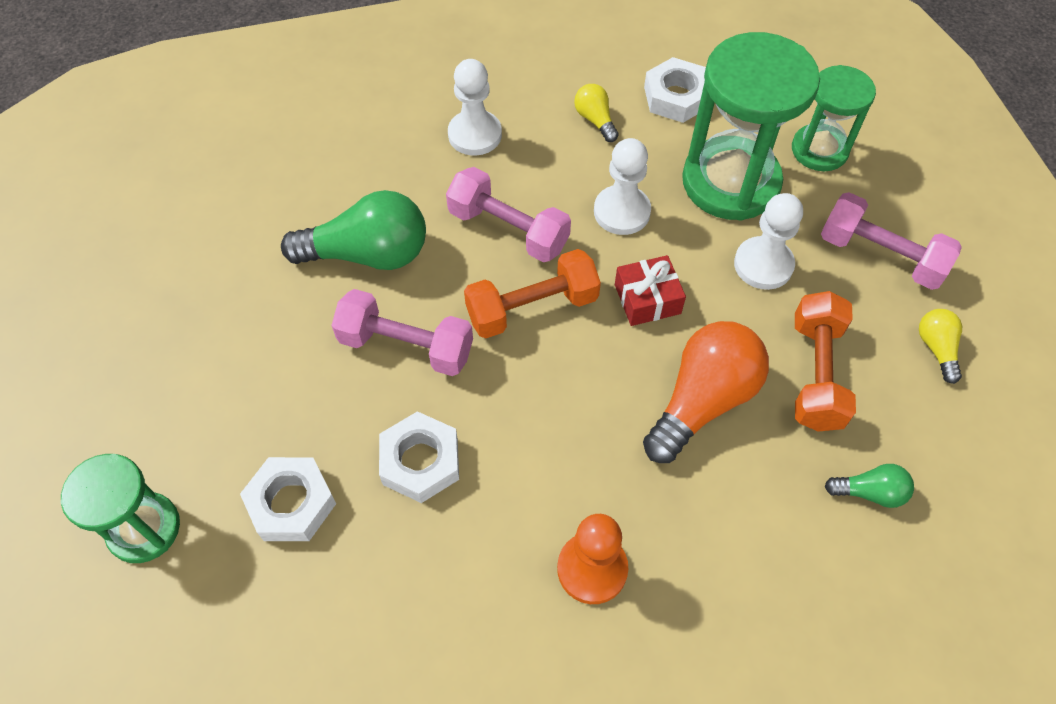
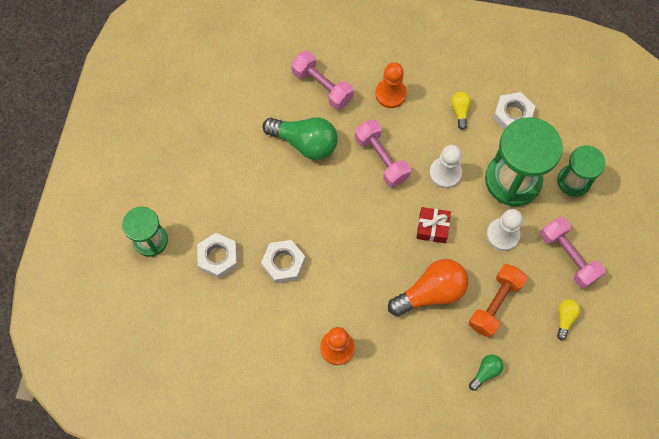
camera: 25 degrees right, 10 degrees up
pink dumbbell [331,289,473,376] -> pink dumbbell moved to [291,50,354,110]
white pawn [448,59,502,156] -> orange pawn [375,62,407,108]
orange dumbbell [464,249,601,338] -> none
green light bulb [825,464,914,508] -> green light bulb turned 75 degrees counterclockwise [469,355,503,391]

